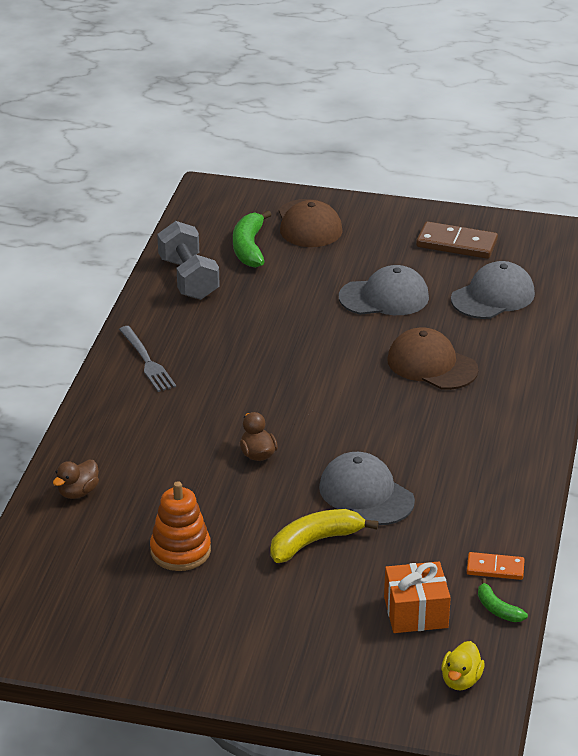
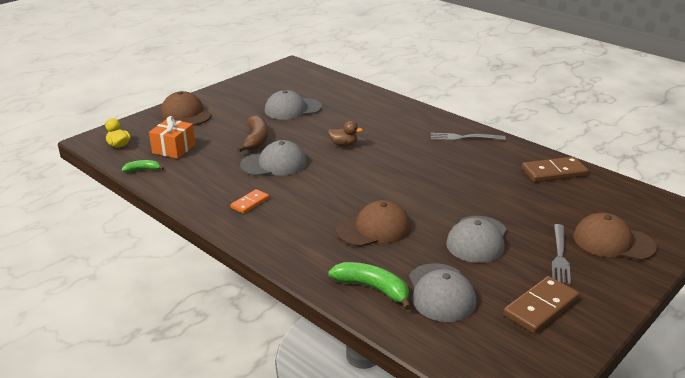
camera: 120 degrees right, 5 degrees down
brown duck [53,460,99,499] -> none
orange stacking toy [150,481,211,571] -> grey cap [265,90,322,120]
grey dumbbell [157,221,220,300] -> brown domino [522,157,588,182]
green banana [233,210,272,268] -> green banana moved to [328,262,411,310]
yellow banana [270,509,379,563] -> brown banana [237,115,268,152]
orange domino [467,552,525,580] -> orange domino moved to [230,189,269,214]
none -> brown cap [161,91,211,126]
none -> grey fork [552,224,571,285]

